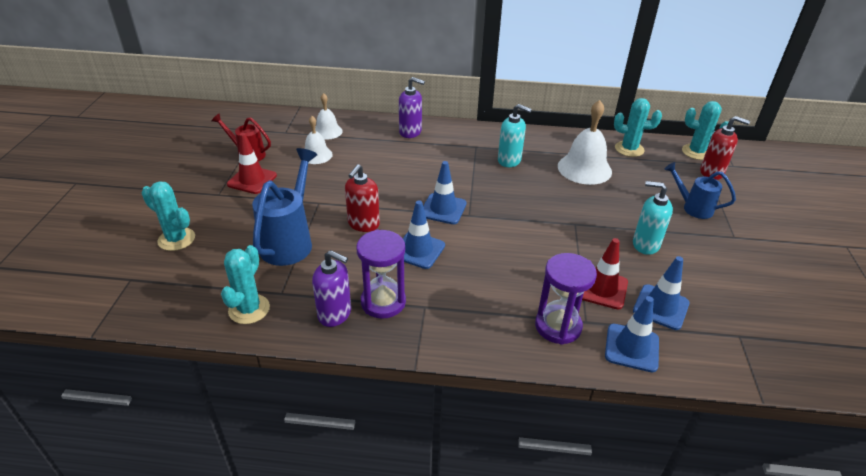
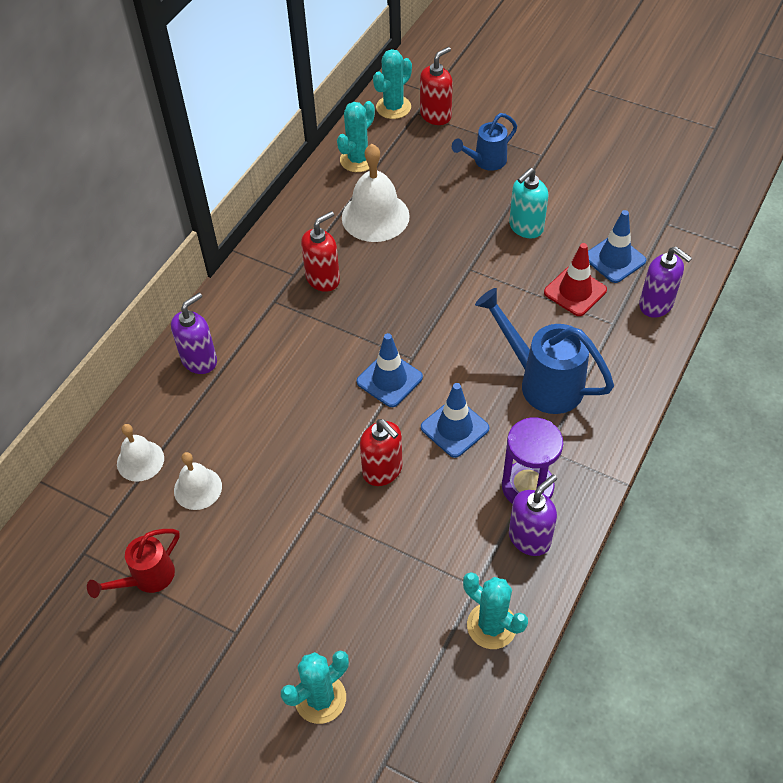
camera: 65 degrees left, 15 degrees up
red traffic cone [227,133,277,194] -> none
blue watering can [252,148,318,266] -> blue watering can moved to [475,288,614,414]
turquoise soap dispenser [498,104,532,167] -> red soap dispenser [301,211,340,292]
purple hourglass [535,253,597,345] -> none
blue traffic cone [605,296,659,372] -> purple soap dispenser [639,247,692,318]

